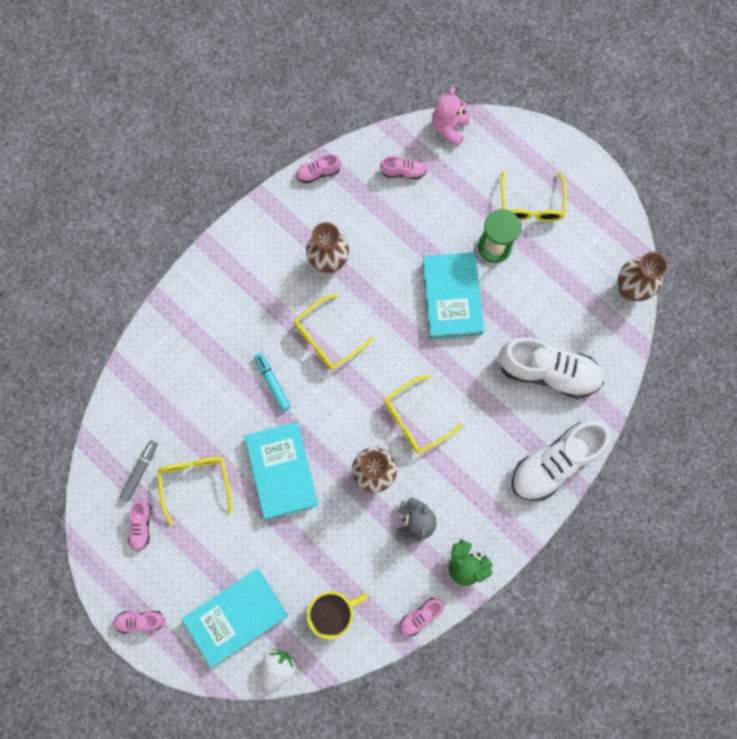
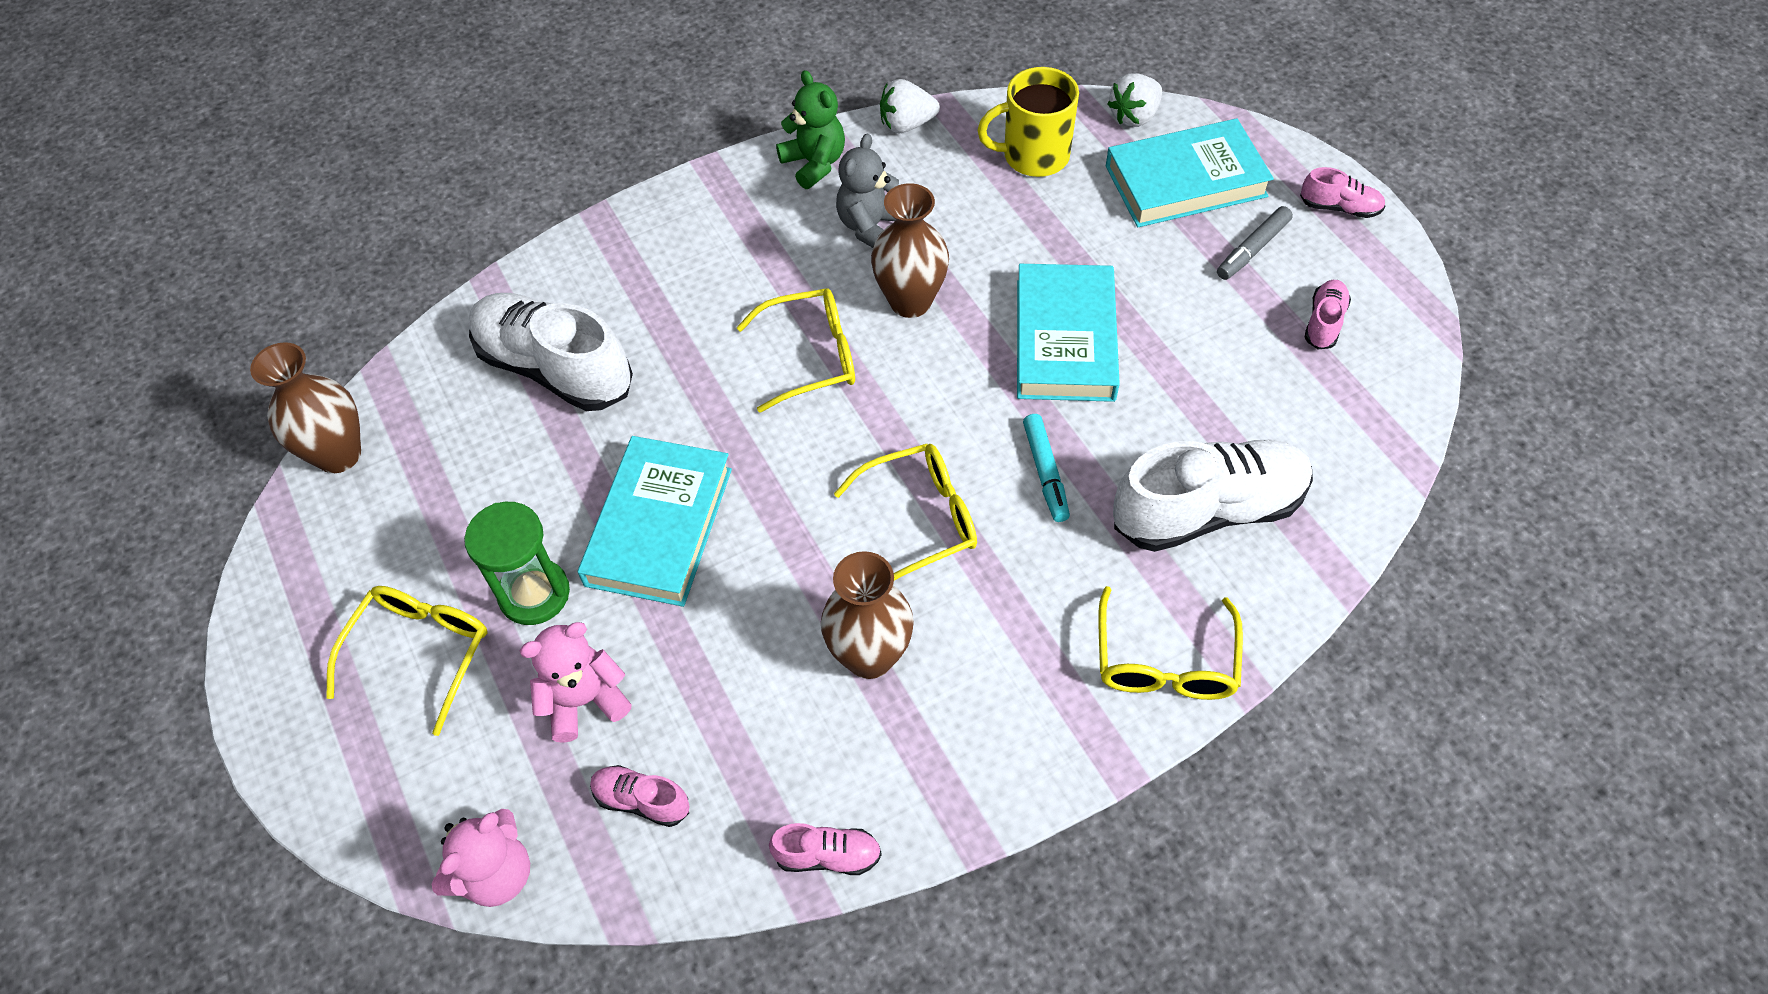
camera: 160 degrees left, 20 degrees down
grey marker [120,440,158,502] -> grey marker moved to [1217,206,1293,280]
yellow glasses [157,457,232,525] -> yellow glasses moved to [1098,586,1243,700]
pink shoe [399,598,444,636] -> white strawberry [880,79,940,133]
white shoe [511,420,611,501] -> white shoe moved to [1113,440,1313,552]
none -> pink teddy bear [520,622,632,743]

